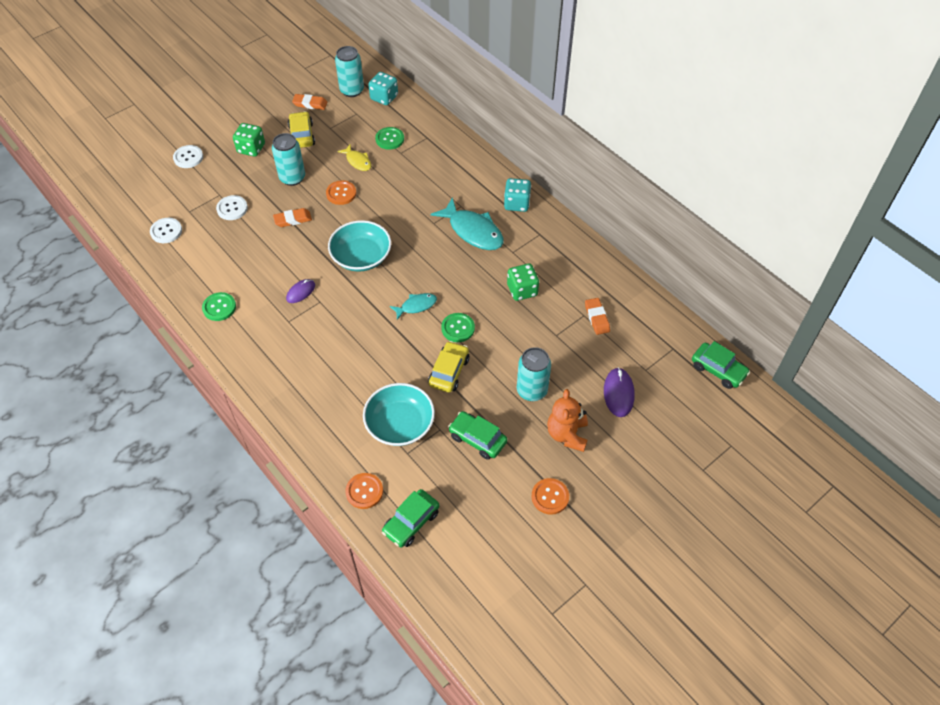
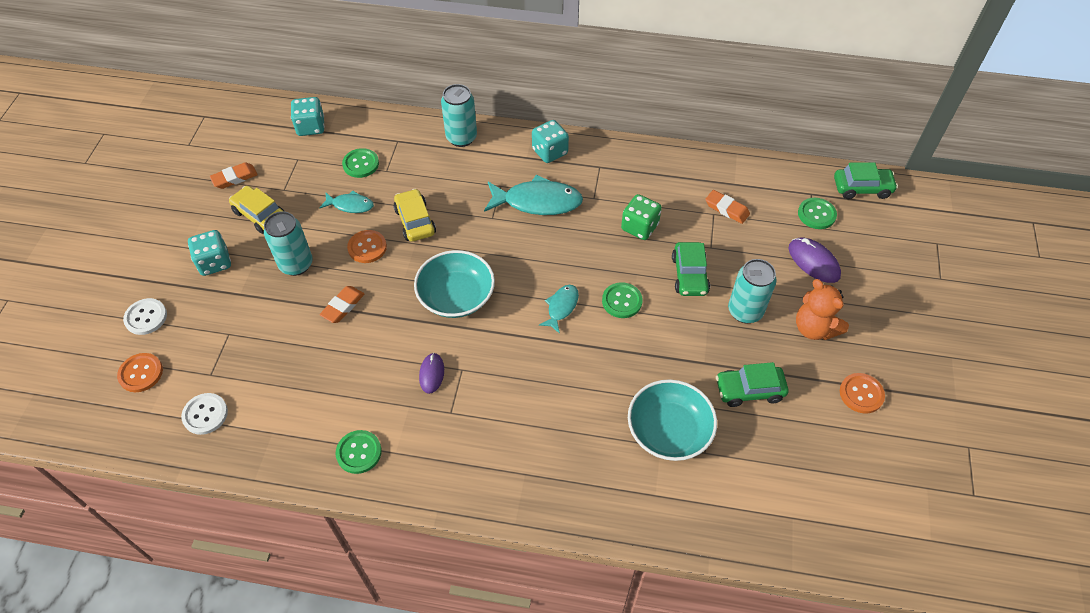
camera: 40 degrees left, 0 degrees up
white button [216,195,248,220] -> none
green dice [233,123,265,157] -> turquoise dice [188,230,231,276]
turquoise can [335,46,364,97] -> turquoise can moved to [441,84,477,147]
yellow fish [337,144,371,171] -> turquoise fish [319,191,374,213]
orange button [345,473,383,509] -> orange button moved to [117,353,163,392]
green car [382,489,439,547] -> green car moved to [672,242,710,296]
yellow car [428,341,469,393] -> yellow car moved to [394,189,436,242]
none -> green button [798,198,837,229]

